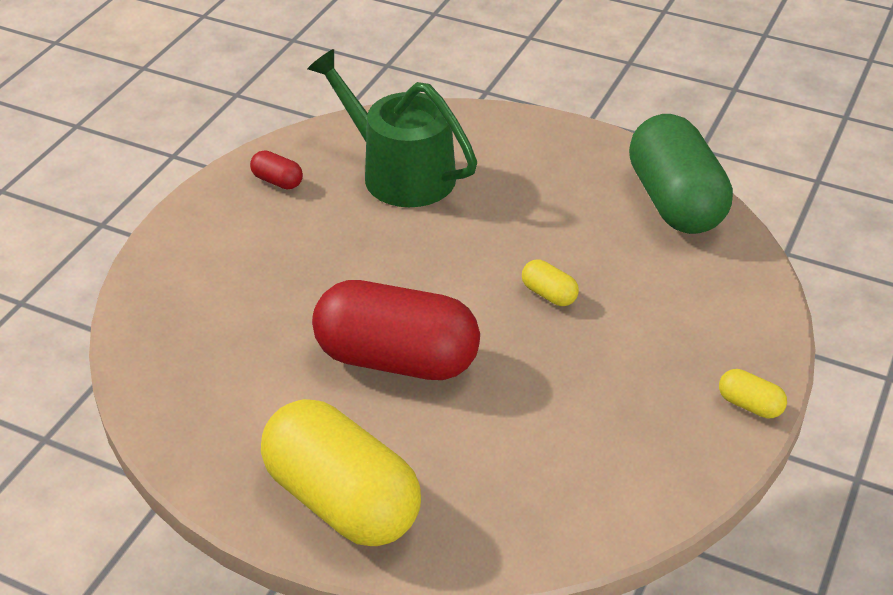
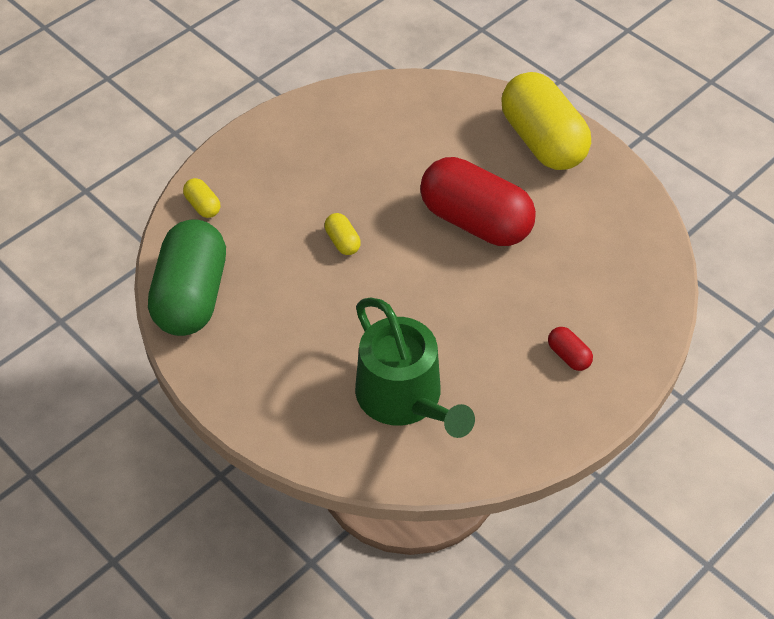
camera: 160 degrees left, 10 degrees up
red capsule [250,150,303,190] -> red capsule moved to [548,327,593,371]
yellow capsule [719,369,787,418] -> yellow capsule moved to [183,178,220,218]

